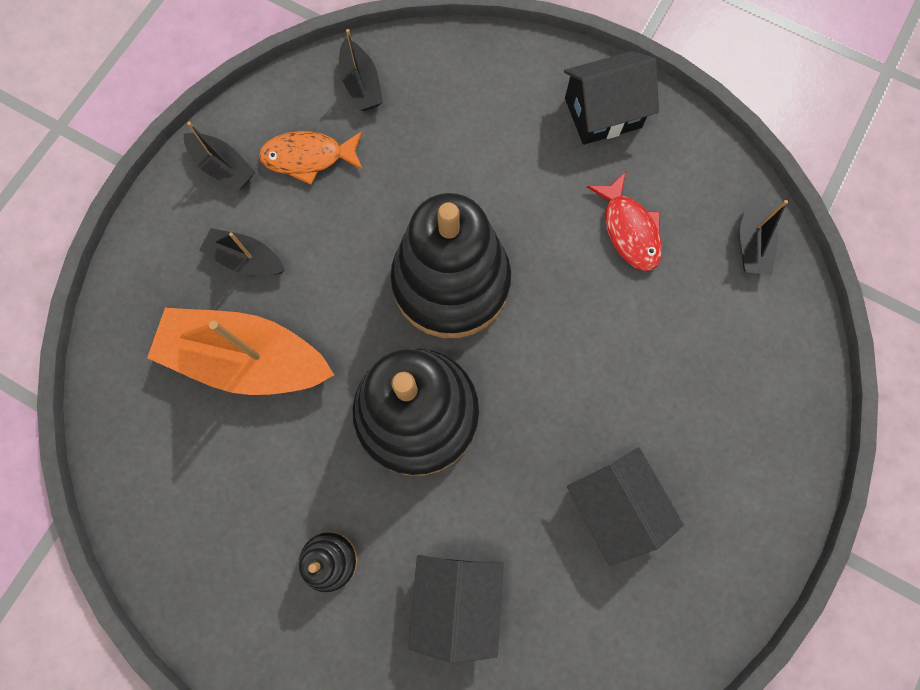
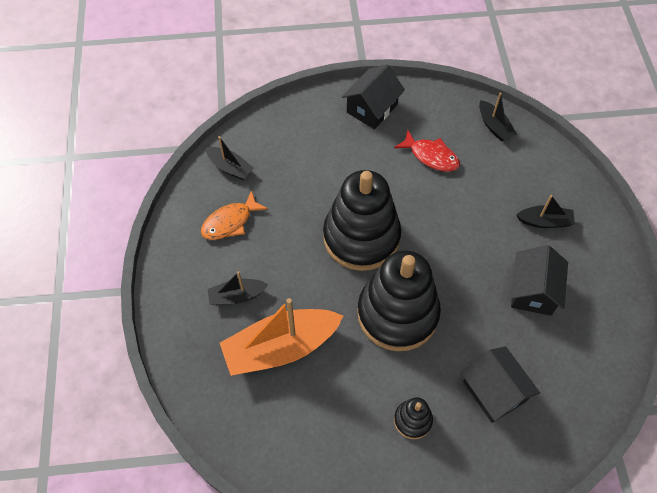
camera: 35 degrees left, 15 degrees down
black boat [183,122,255,190] -> black boat moved to [517,195,575,228]
black house [567,448,684,566] -> black house turned 75 degrees clockwise [511,245,568,316]

